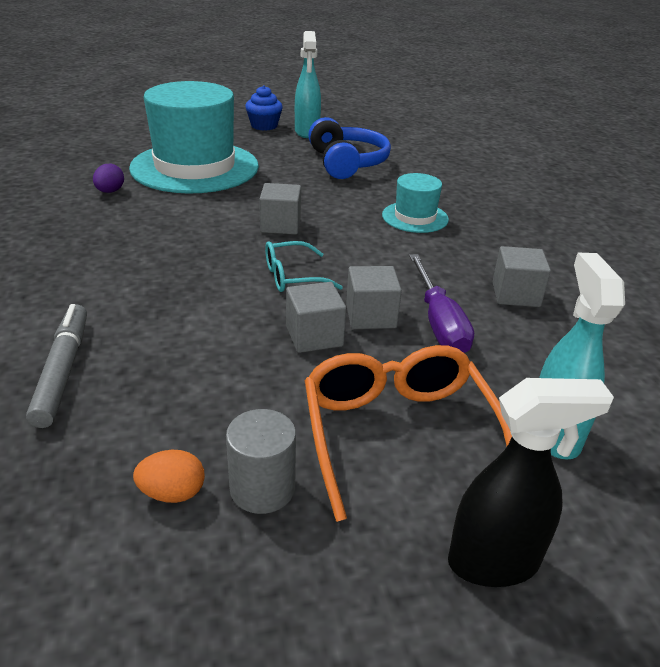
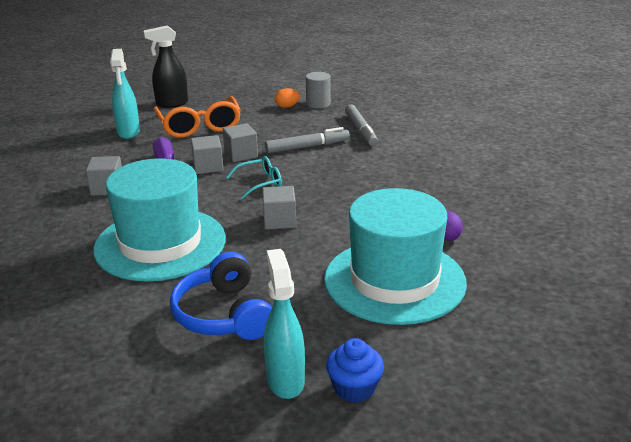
camera: 175 degrees right, 5 degrees down
grey cylinder [226,409,296,514] -> grey cylinder moved to [306,72,331,108]
turquoise hat [382,173,449,233] -> turquoise hat [93,158,226,282], size x2.13
none -> grey marker [265,127,350,153]

